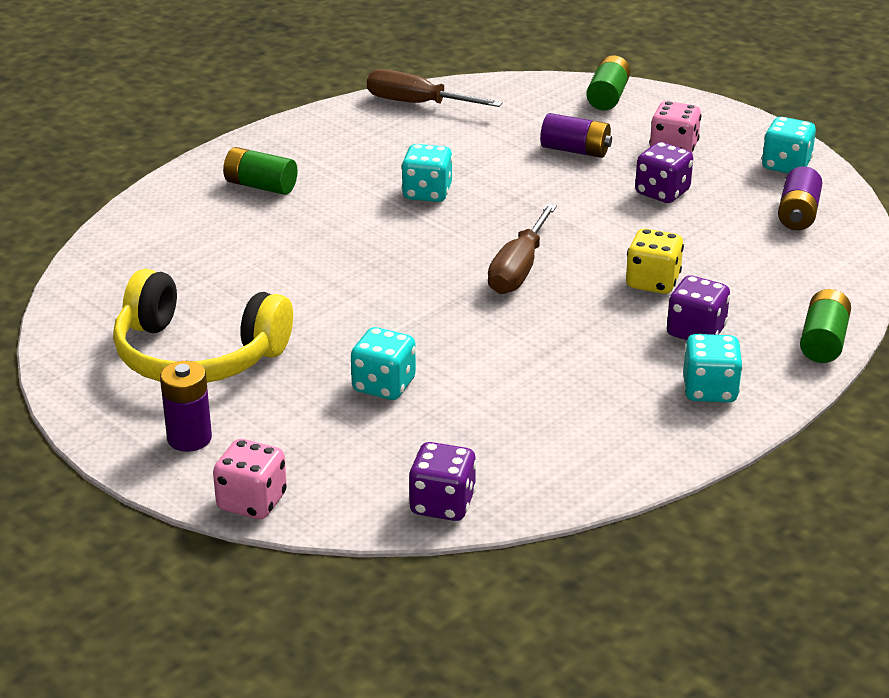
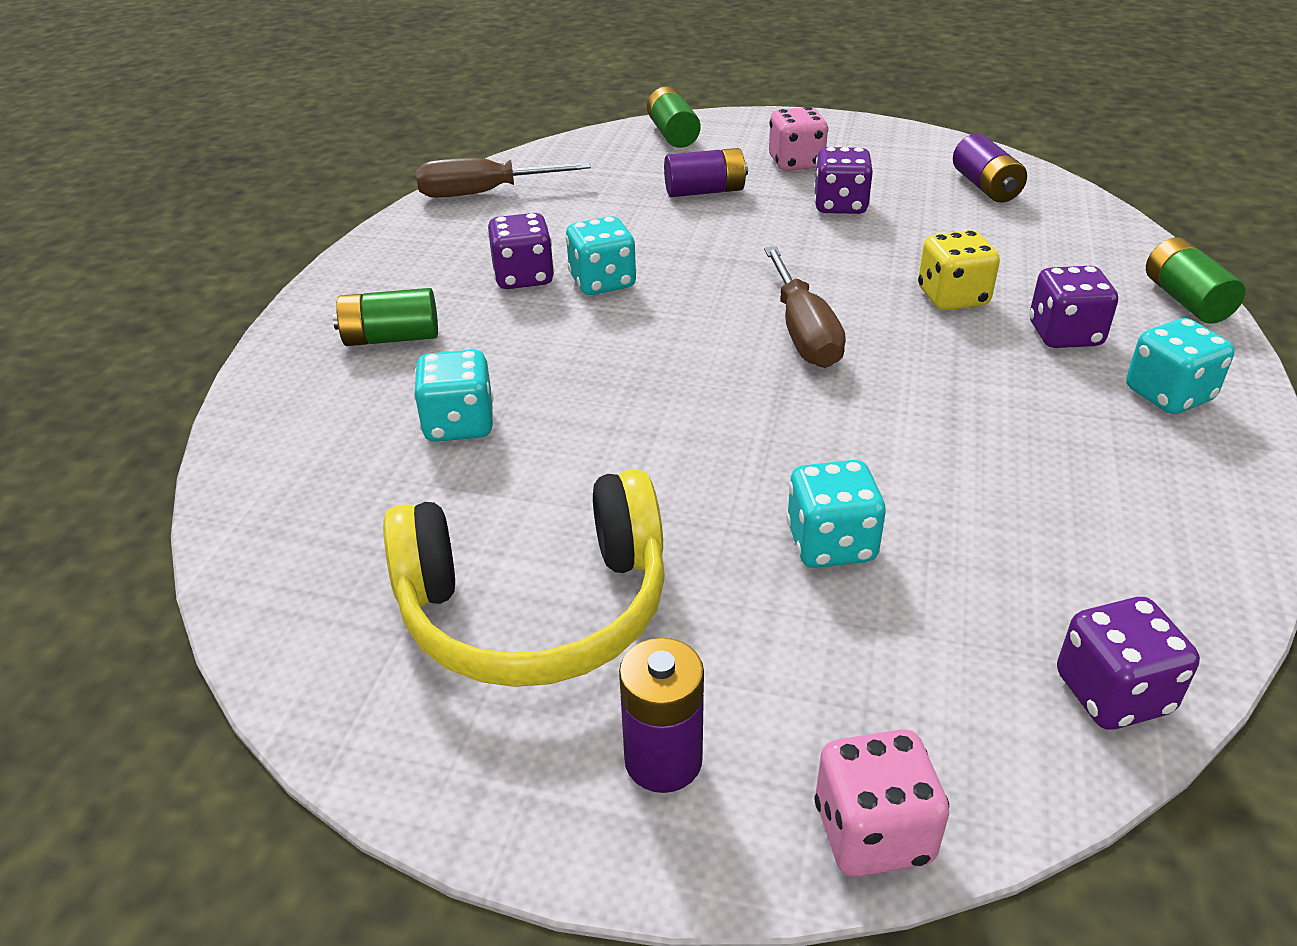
camera: 30 degrees left, 5 degrees up
turquoise dice [762,117,816,173] -> turquoise dice moved to [413,350,493,442]
none -> purple dice [487,213,554,289]

